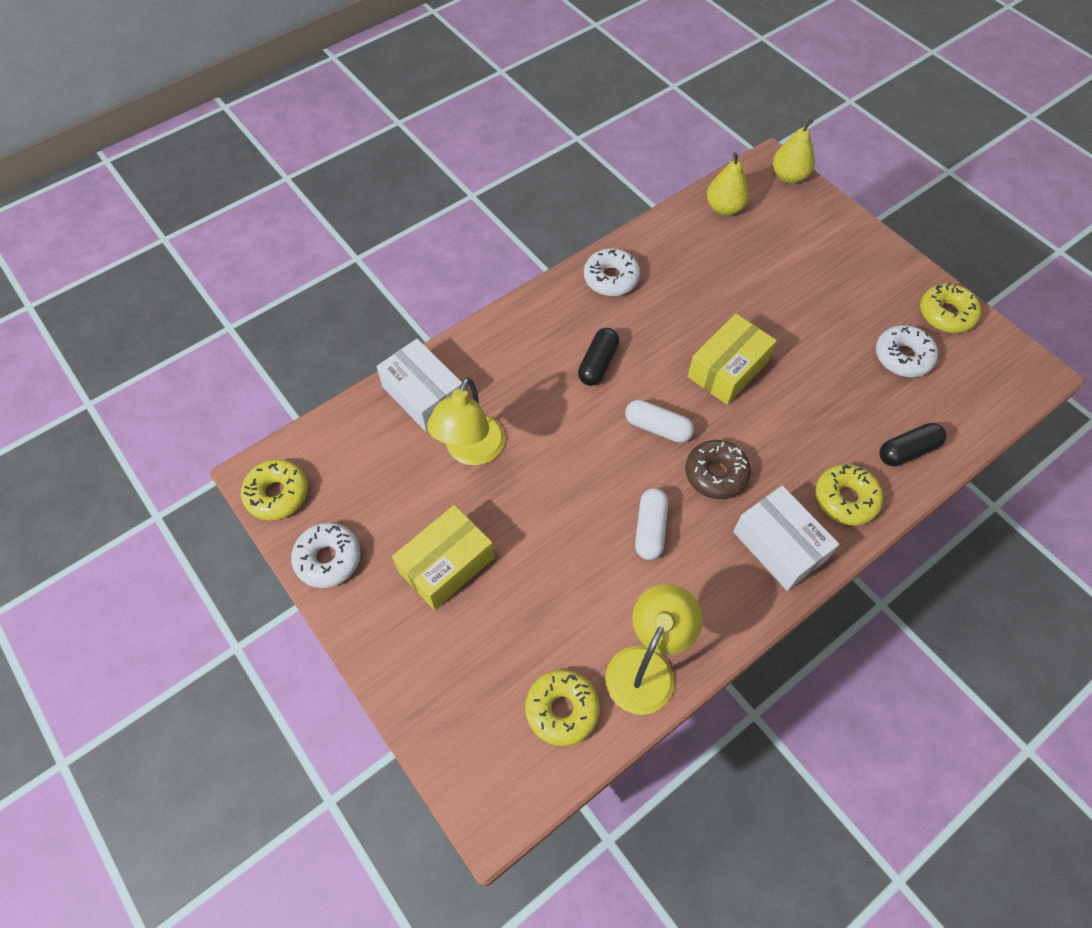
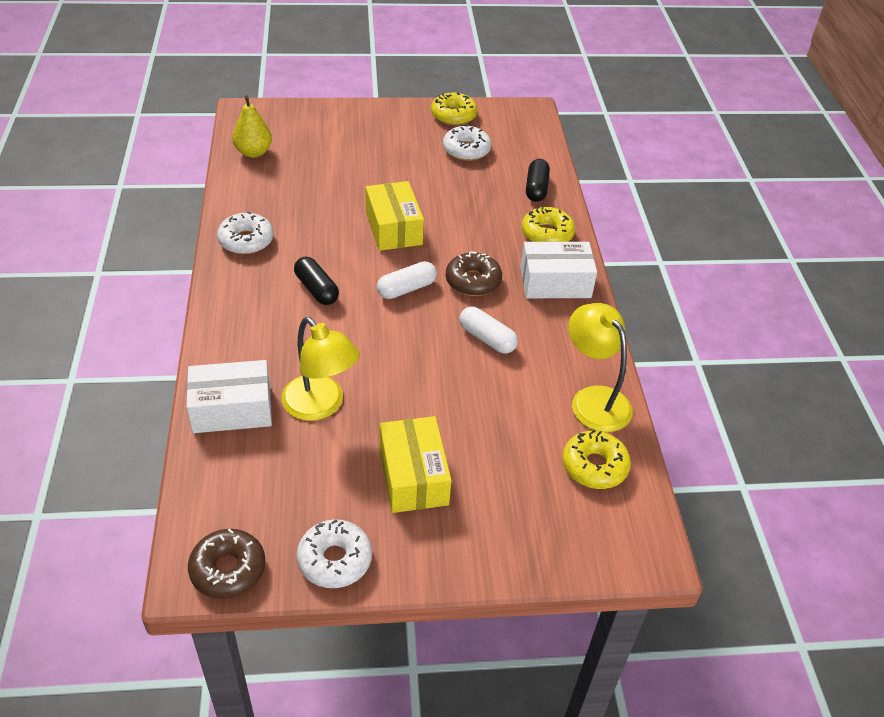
camera: 60 degrees left, 15 degrees down
yellow donut [241,459,308,520] -> brown donut [188,529,266,599]
yellow pear [773,119,815,184] -> none

